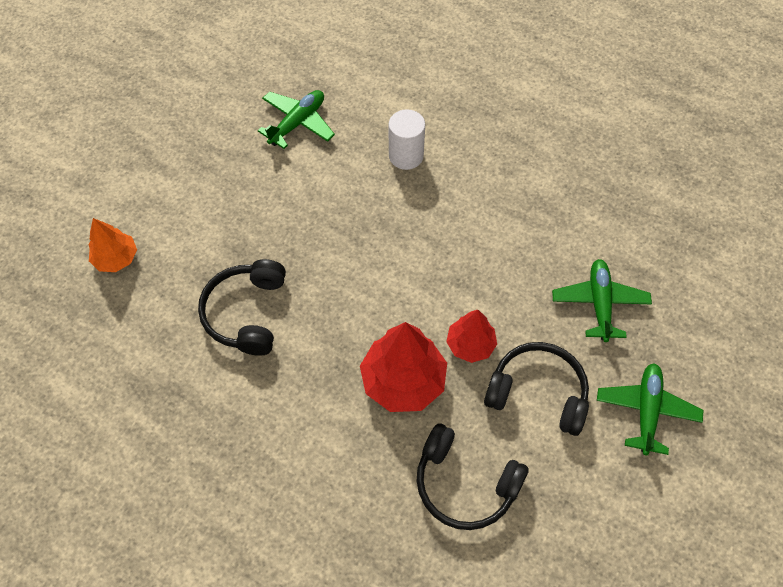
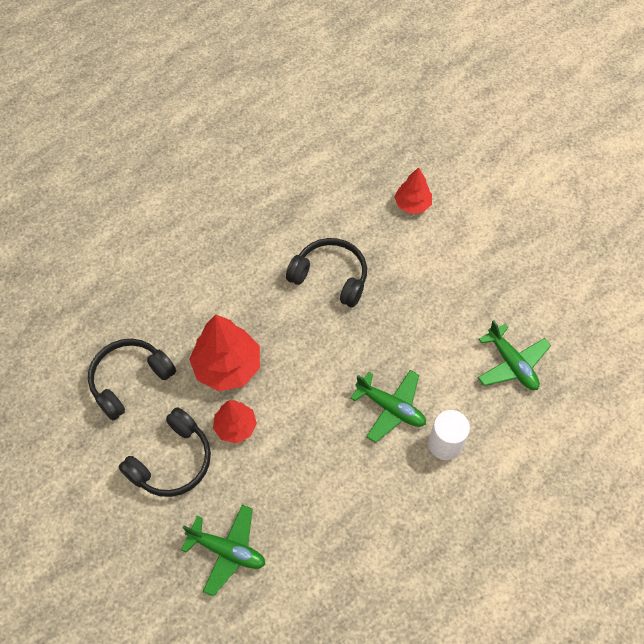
camera: 110 degrees right, 0 degrees up
orange tree [89,218,137,272] -> red tree [394,167,432,214]
green plane [597,363,703,455] -> green plane moved to [351,370,426,443]

